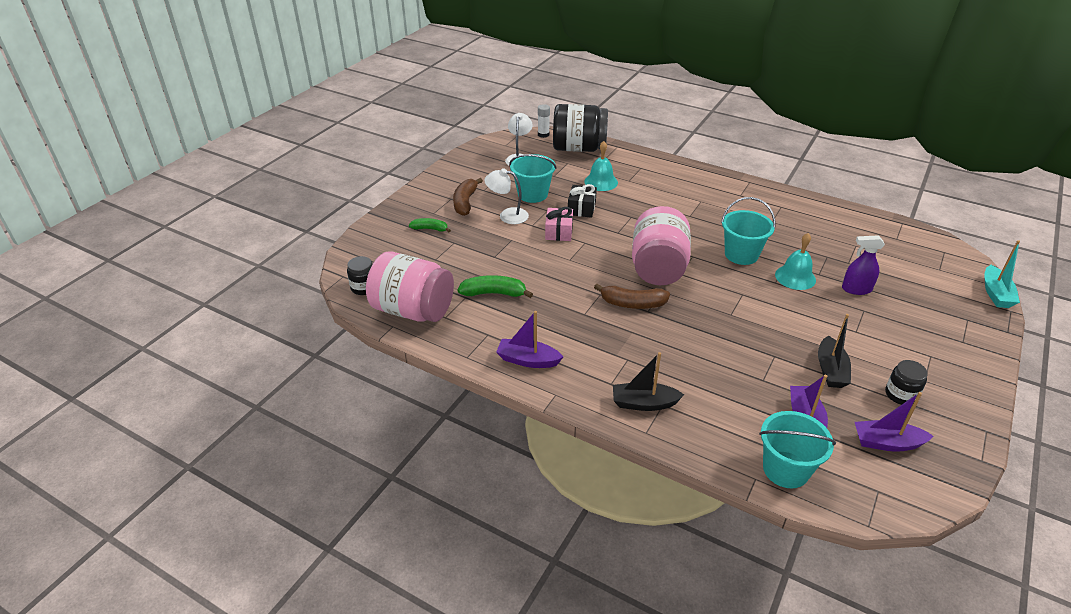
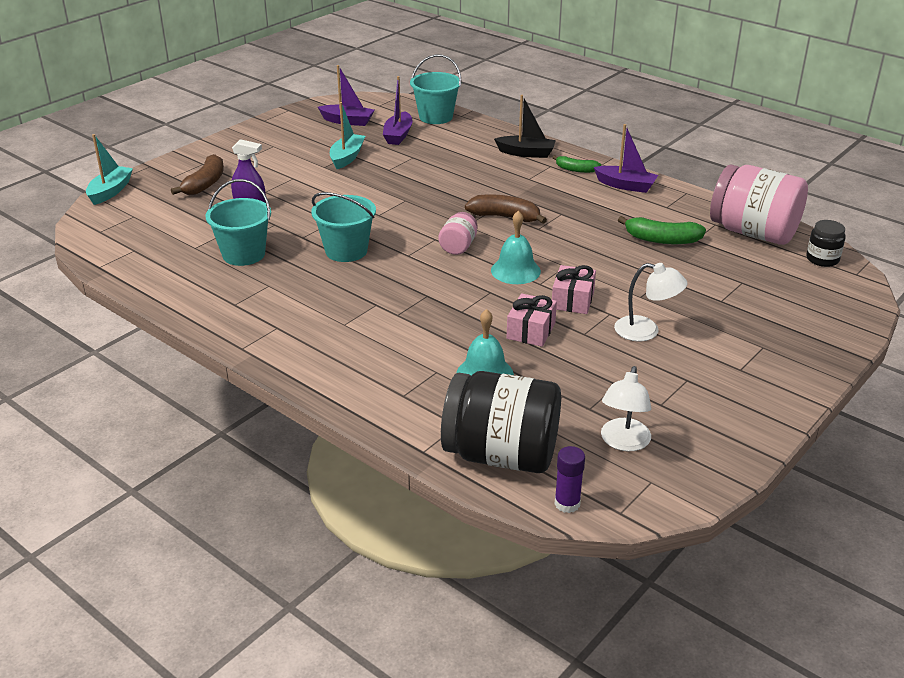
camera: 170 degrees left, 5 degrees down
green banana [409,218,451,232] -> green banana moved to [552,155,601,173]
brown banana [453,178,483,216] -> brown banana moved to [171,154,224,195]
turquoise bucket [509,154,557,203] -> turquoise bucket moved to [206,179,271,266]
white glue stick [538,104,550,138] -> purple glue stick [555,446,585,513]
black gift [568,184,597,218] -> pink gift [506,293,557,347]
pink jar [632,206,691,285] -> pink jar [438,212,478,255], size x0.47
turquoise bell [775,233,816,290] -> turquoise bell moved to [491,211,541,284]
black boat [818,314,851,388] -> turquoise boat [330,102,365,169]
black jar [885,360,928,405] -> none

